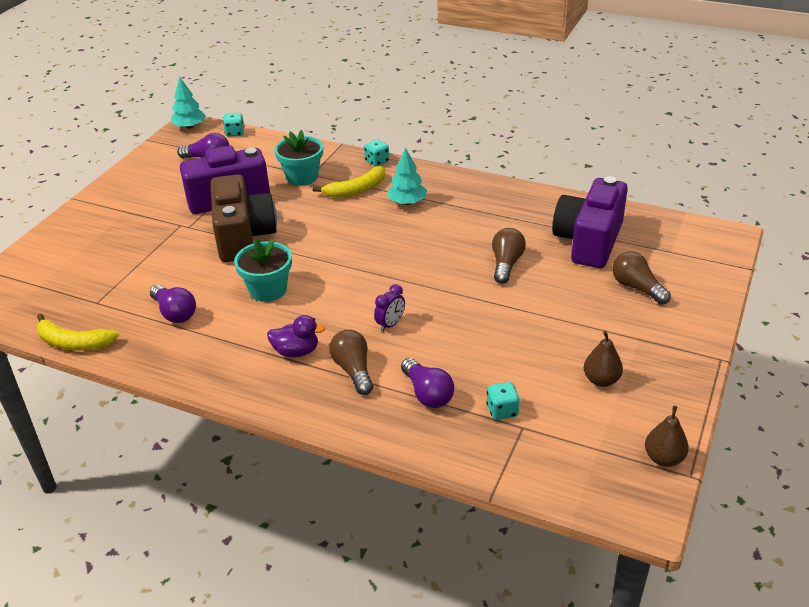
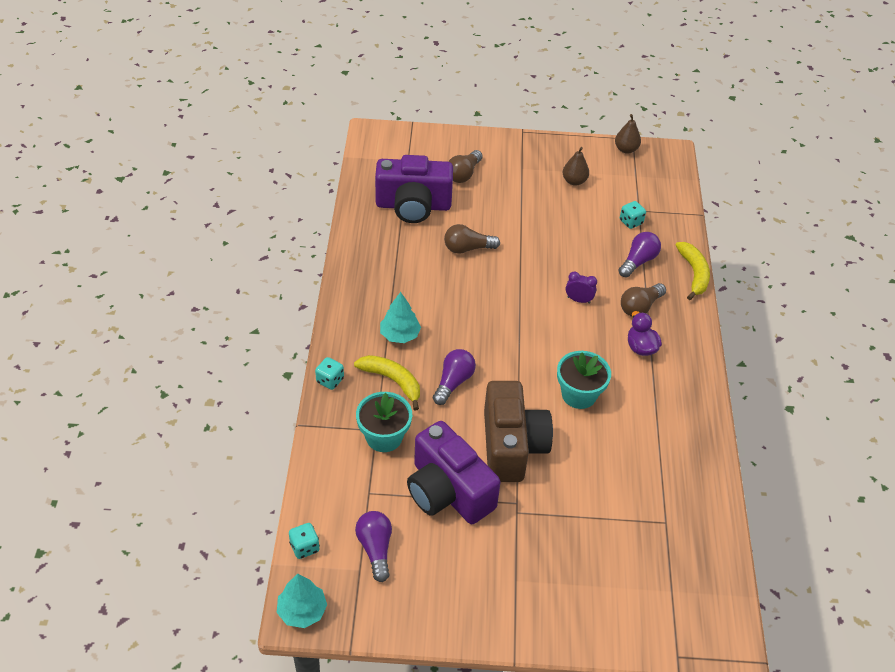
camera: 115 degrees left, 10 degrees up
yellow banana [37,314,119,350] -> yellow banana moved to [676,242,710,300]
purple light bulb [150,285,196,323] -> purple light bulb moved to [433,349,476,405]
brown camera [210,174,277,262] -> brown camera turned 120 degrees clockwise [484,381,553,482]

